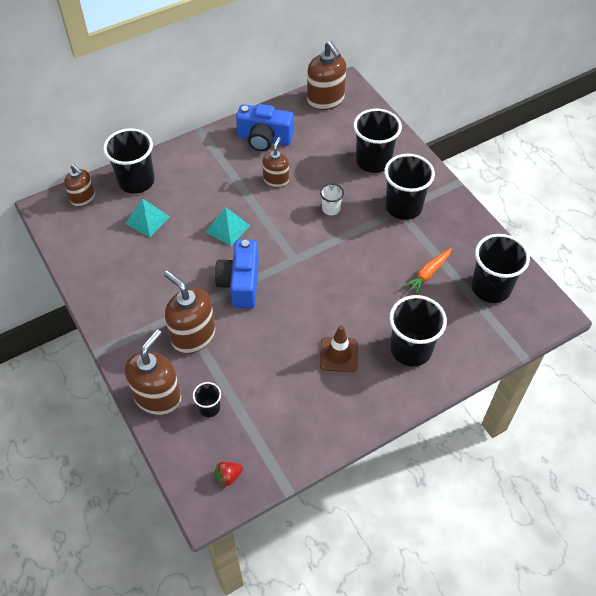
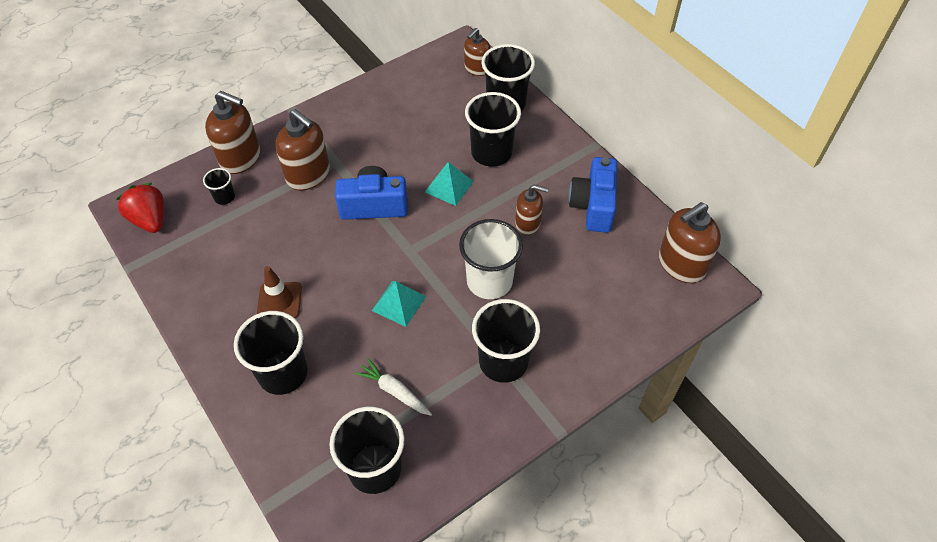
camera: 85 degrees right, 0 degrees up
turquoise pyramid [125,198,170,237] -> turquoise pyramid moved to [372,281,426,327]
brown soap dispenser [164,270,216,353] -> brown soap dispenser turned 90 degrees clockwise [275,109,330,190]
red strawberry [215,462,243,487] -> red strawberry [116,183,164,233], size x1.89
white cup [320,184,344,215] -> white cup [459,219,523,299], size x2.04
black cup [353,108,402,173] -> black cup moved to [465,92,521,166]
orange carrot [403,248,452,295] -> white carrot [355,358,432,416]

